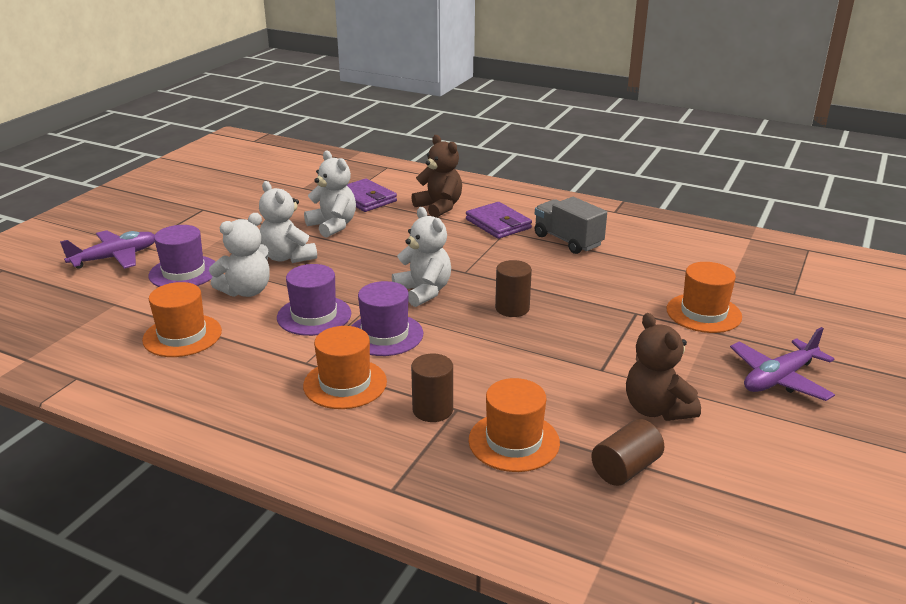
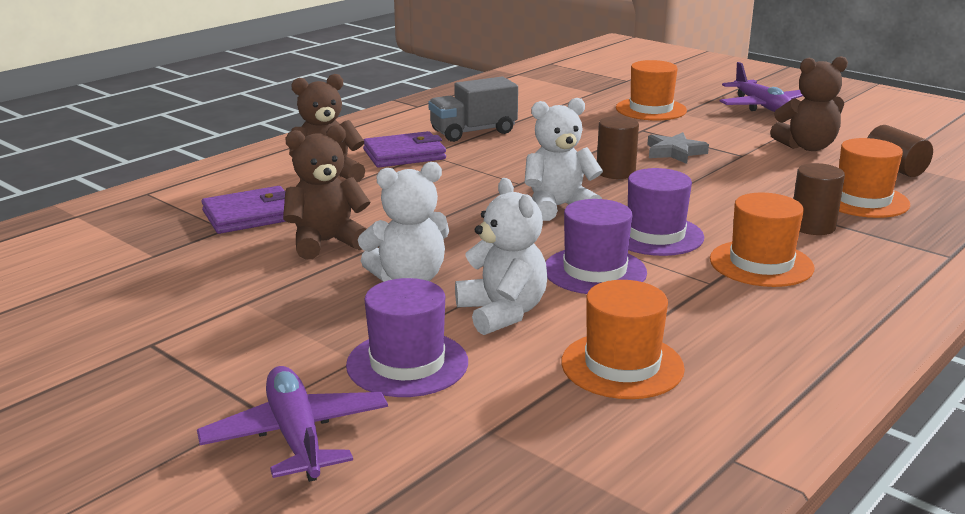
camera: 75 degrees left, 5 degrees down
white teddy bear [304,151,356,238] -> brown teddy bear [283,125,370,260]
none -> grey star [647,132,709,164]

